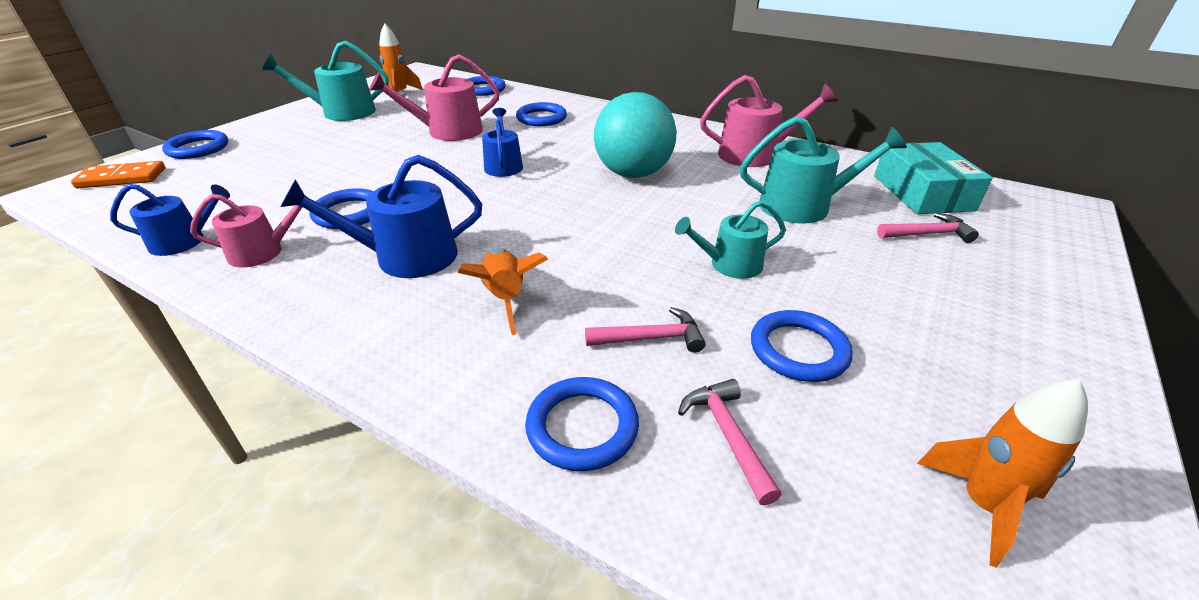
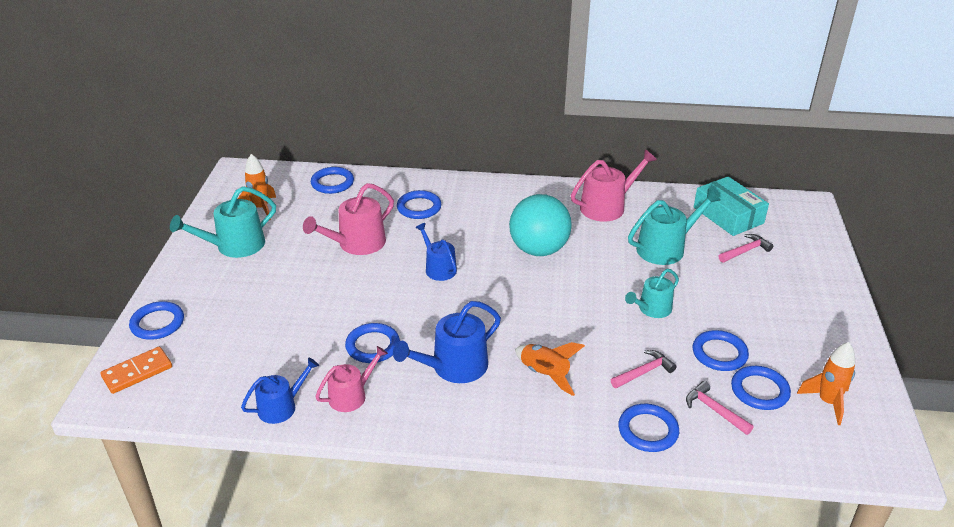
camera: 25 degrees left, 0 degrees up
none -> blue ring [731,366,791,410]

